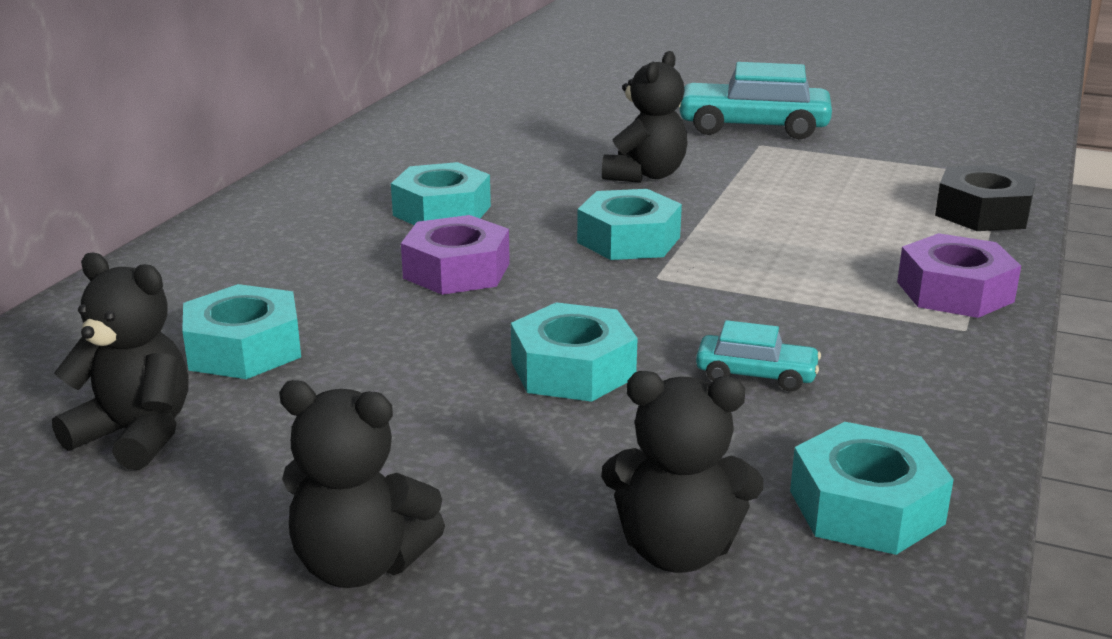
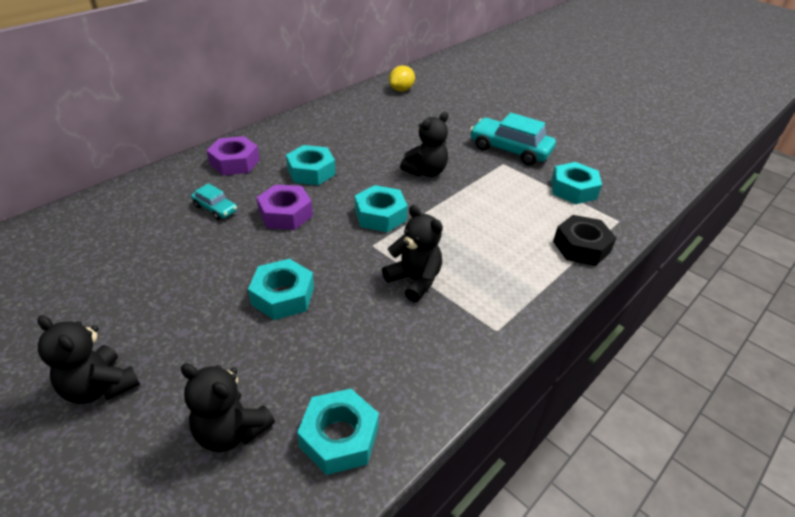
camera: 20 degrees right, 15 degrees up
black teddy bear [52,253,188,470] -> black teddy bear moved to [382,205,443,302]
turquoise nut [182,284,301,379] -> turquoise nut moved to [551,162,602,204]
turquoise car [696,320,821,392] -> turquoise car moved to [191,183,237,220]
purple nut [897,233,1021,318] -> purple nut moved to [206,136,260,176]
none -> yellow lemon [389,65,415,92]

